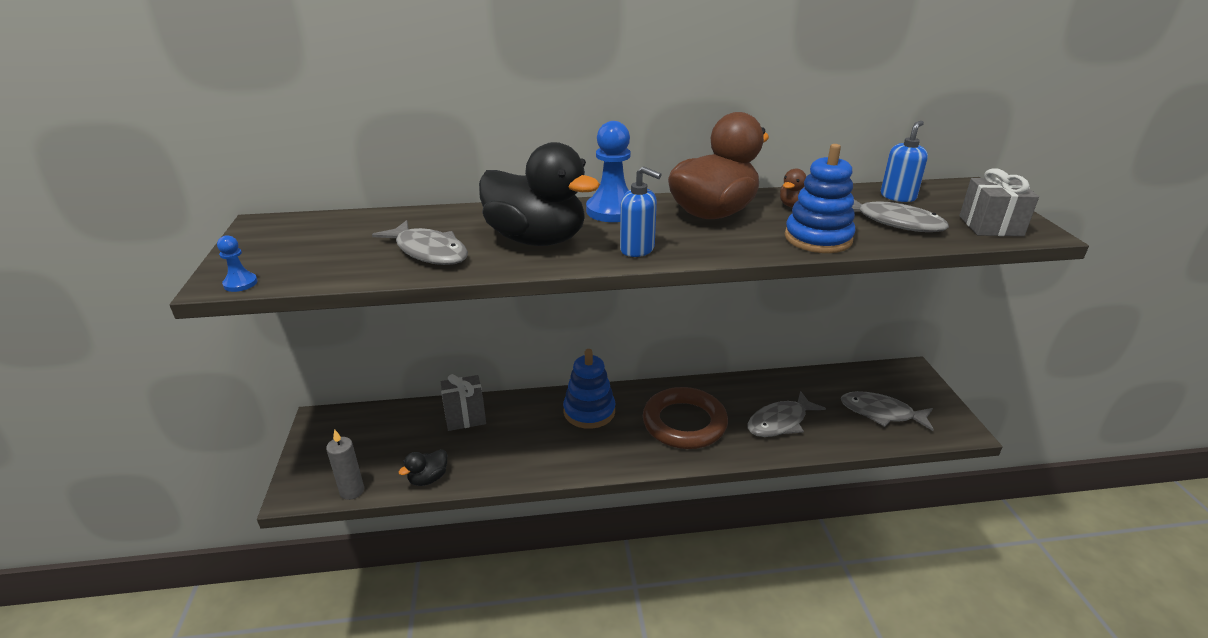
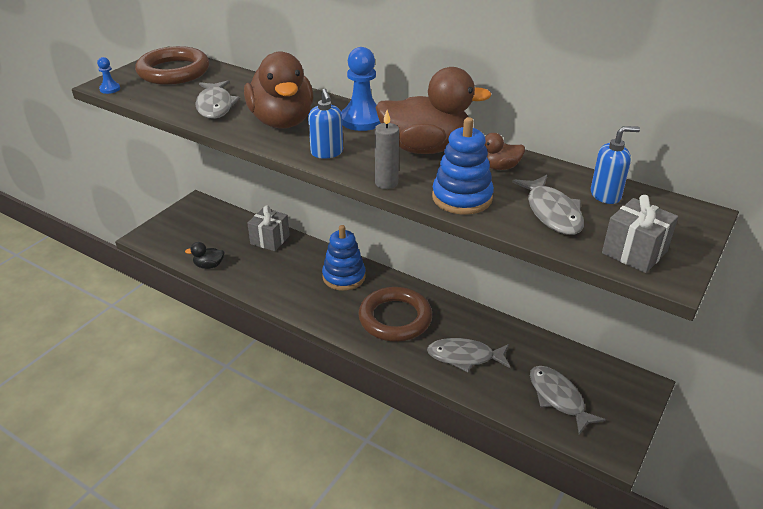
camera: 40 degrees right, 5 degrees up
grey candle [326,429,364,500] -> grey candle moved to [375,110,399,189]
black duck [479,142,600,246] -> brown duck [244,52,313,129]
none -> brown ring [135,46,209,85]

